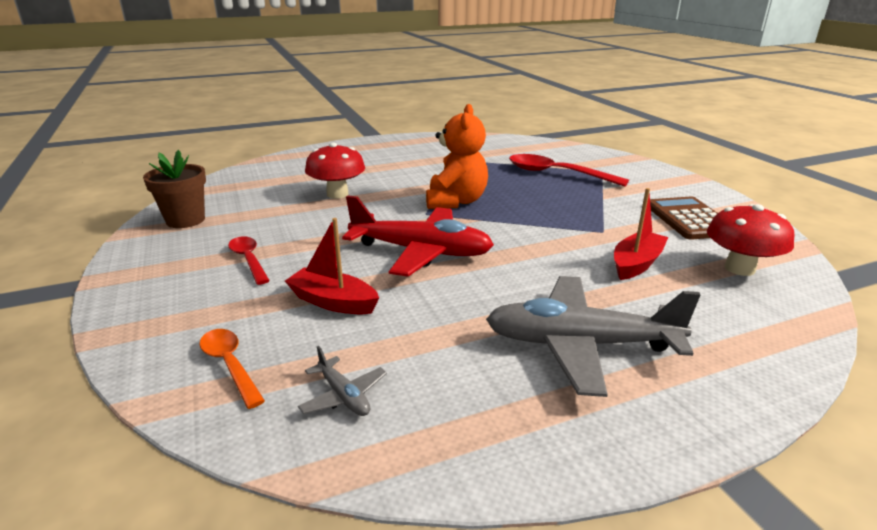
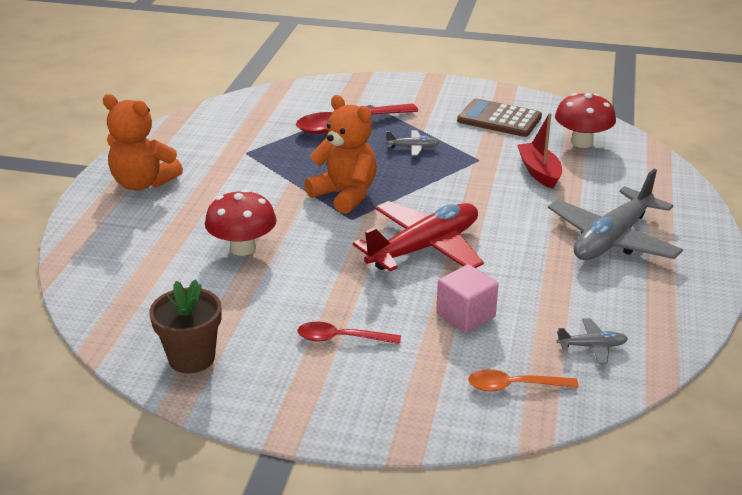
camera: 55 degrees left, 5 degrees up
red boat [285,218,379,314] -> pink cube [436,264,499,333]
none -> orange teddy bear [103,94,183,190]
none -> grey plane [386,130,439,156]

